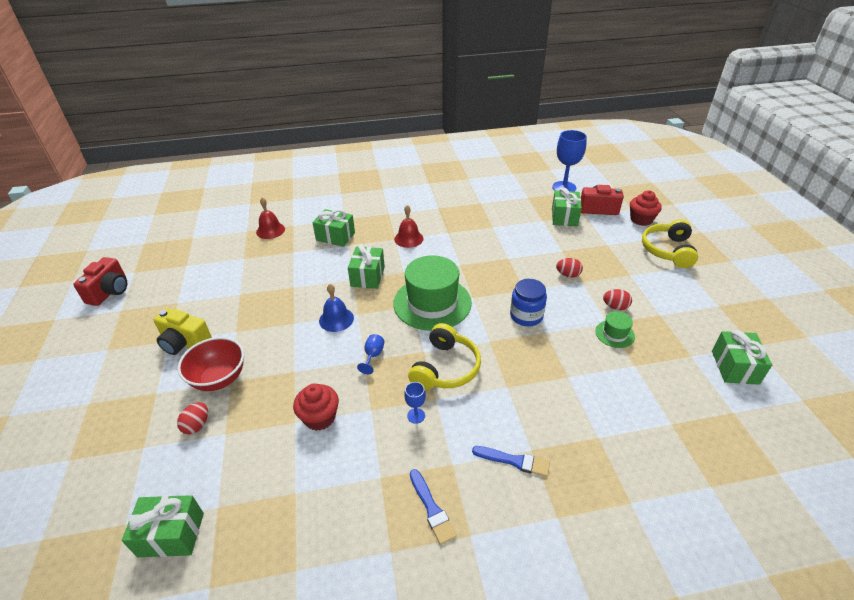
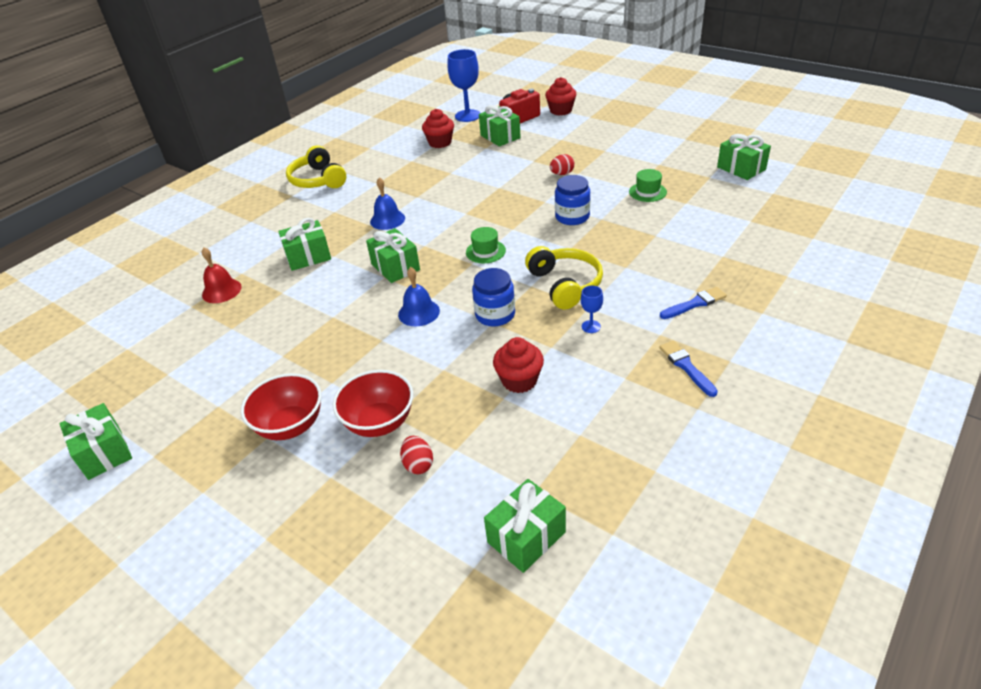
camera: 40 degrees left, 0 degrees up
red camera [73,257,127,306] -> green gift [60,403,132,480]
yellow camera [154,308,212,355] -> red bowl [241,373,322,440]
blue goblet [357,334,384,374] -> blue jar [472,268,515,327]
green hat [393,255,472,331] -> green hat [466,227,506,263], size x0.46
red bell [394,205,423,248] -> blue bell [370,177,405,230]
blue brush [410,469,457,545] -> blue brush turned 135 degrees counterclockwise [659,340,718,397]
red egg [603,289,632,310] -> none
yellow headphones [642,219,698,268] -> yellow headphones moved to [286,145,346,188]
none -> red cupcake [422,109,454,148]

